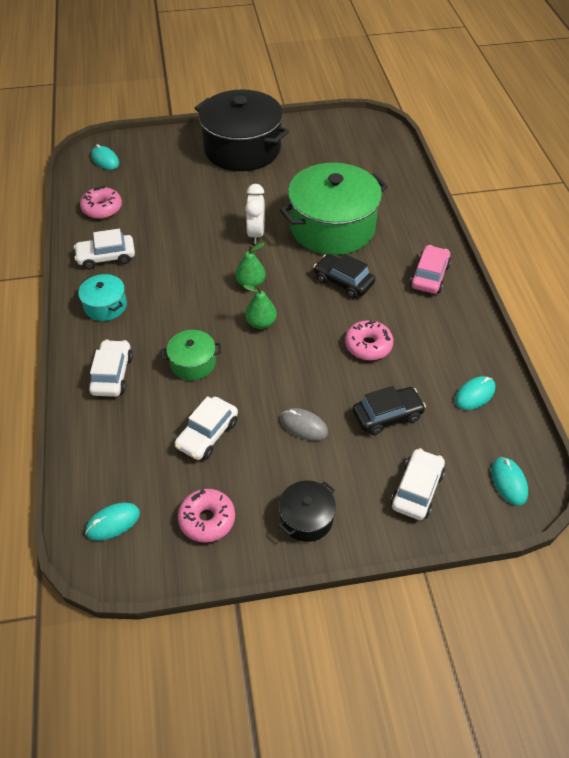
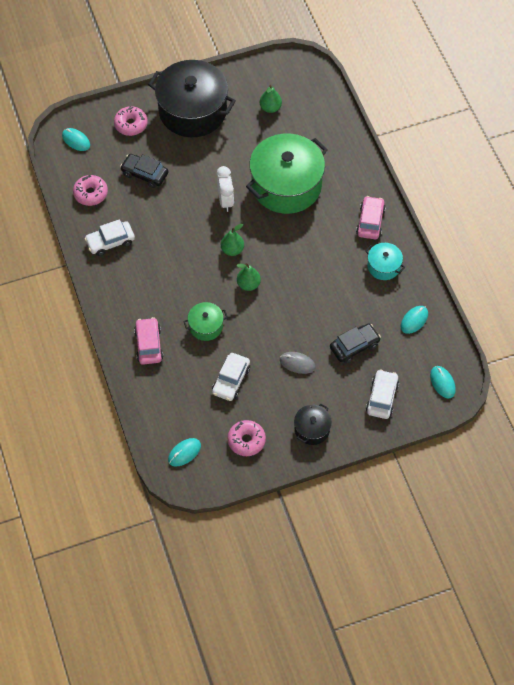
camera: 10 degrees left, 10 degrees up
turquoise pot [78,274,127,321] -> turquoise pot moved to [365,243,405,280]
white car [88,340,133,397] -> pink car [134,317,163,365]
black car [314,254,375,299] -> black car moved to [120,154,168,188]
pink donut [345,320,393,360] -> pink donut moved to [114,106,148,136]
none -> green pear [260,85,282,113]

